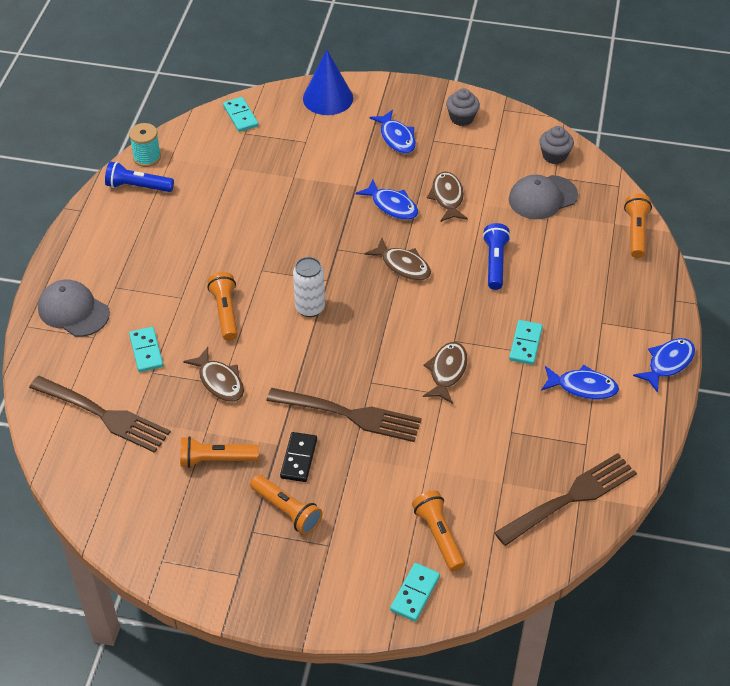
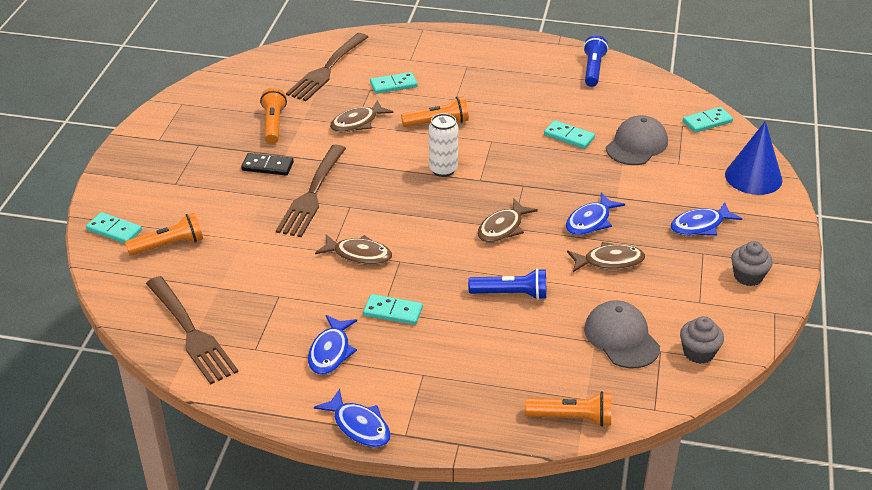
camera: 90 degrees right, 10 degrees down
grey cap [38,279,110,337] -> grey cap moved to [606,115,668,165]
turquoise spool [129,123,161,167] -> none
orange flashlight [250,475,322,535] -> none
none -> turquoise domino [544,120,595,149]

